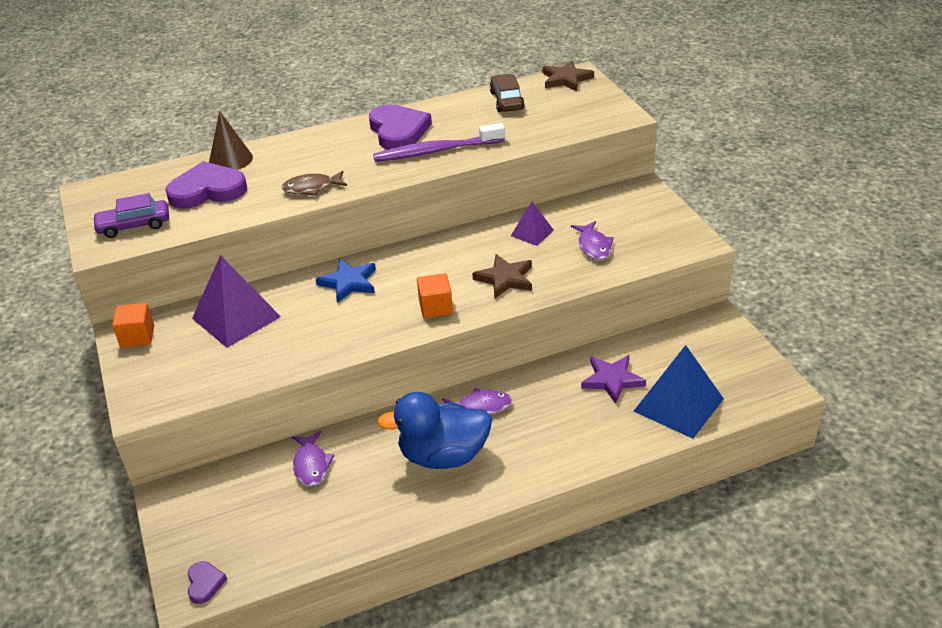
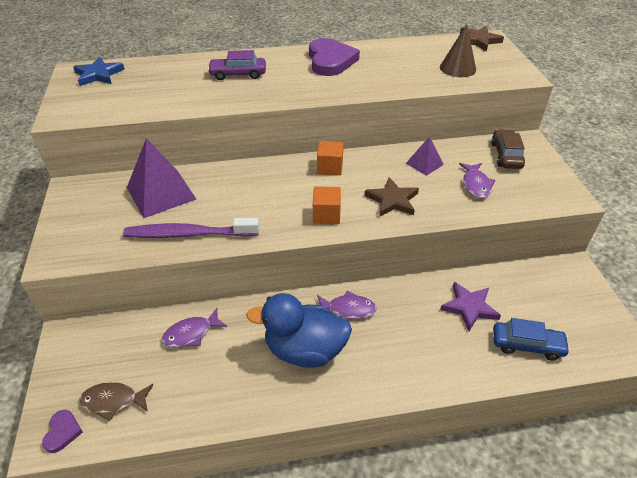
camera: 10 degrees right, 5 degrees up
purple car [92,193,169,238] -> purple car moved to [208,50,266,80]
orange cube [112,303,154,348] -> orange cube moved to [317,141,344,175]
purple heart [165,161,247,209] -> none
brown cone [209,111,253,170] -> brown cone moved to [440,24,476,77]
brown fish [282,171,347,196] -> brown fish moved to [79,382,153,421]
purple fish [292,431,335,486] -> purple fish turned 60 degrees clockwise [162,308,227,347]
blue star [316,259,376,303] -> blue star moved to [73,57,125,86]
purple toothbrush [373,123,505,162] -> purple toothbrush moved to [123,218,259,238]
brown car [490,74,525,112] -> brown car moved to [491,129,525,169]
blue pyramid [634,345,724,439] -> blue car [493,318,570,361]

